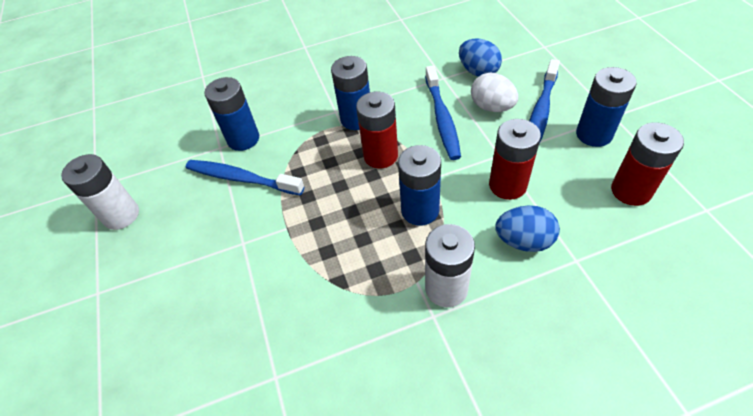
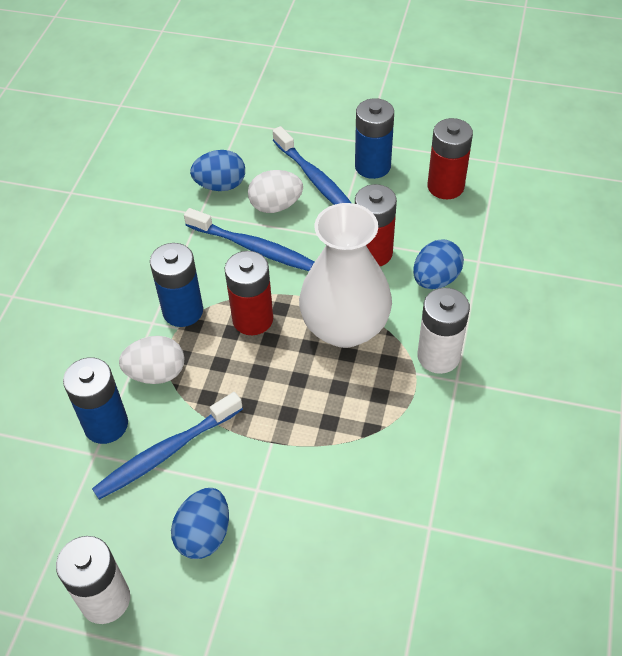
camera: 60 degrees left, 0 degrees up
blue battery [398,145,441,226] -> white vase [299,203,392,348]
none -> white egg [119,336,185,384]
none -> blue egg [171,488,229,559]

